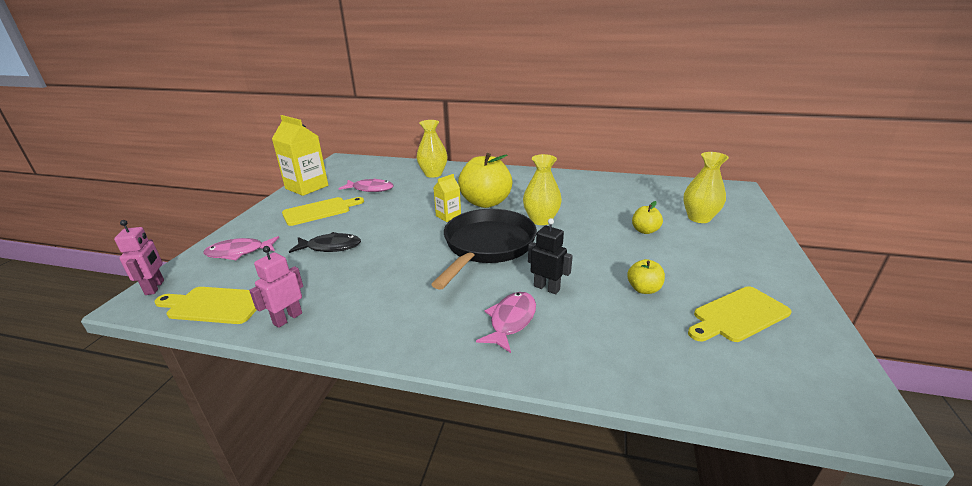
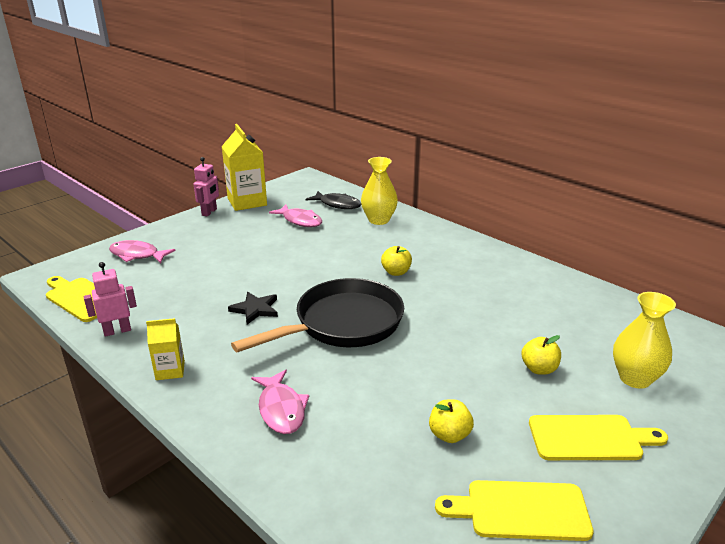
camera: 30 degrees right, 0 degrees up
pink robot [114,220,164,295] -> pink robot moved to [193,157,219,216]
yellow cutting board [282,197,364,226] -> yellow cutting board moved to [529,415,668,460]
black fish [289,232,361,253] -> black fish moved to [306,191,361,209]
yellow carton [433,174,461,222] -> yellow carton moved to [146,318,185,380]
yellow apple [458,153,513,208] -> yellow apple [381,246,412,276], size x0.48
pink fish [476,292,536,353] -> pink fish turned 105 degrees clockwise [251,370,309,434]
yellow vase [523,154,562,225] -> none
black robot [528,218,573,294] -> none
none -> black star [228,292,278,324]

